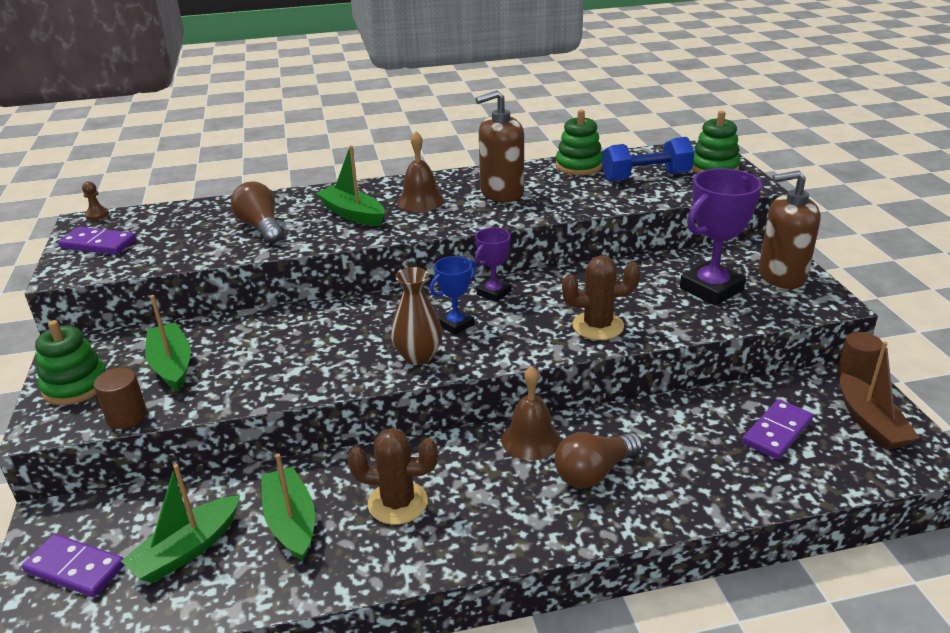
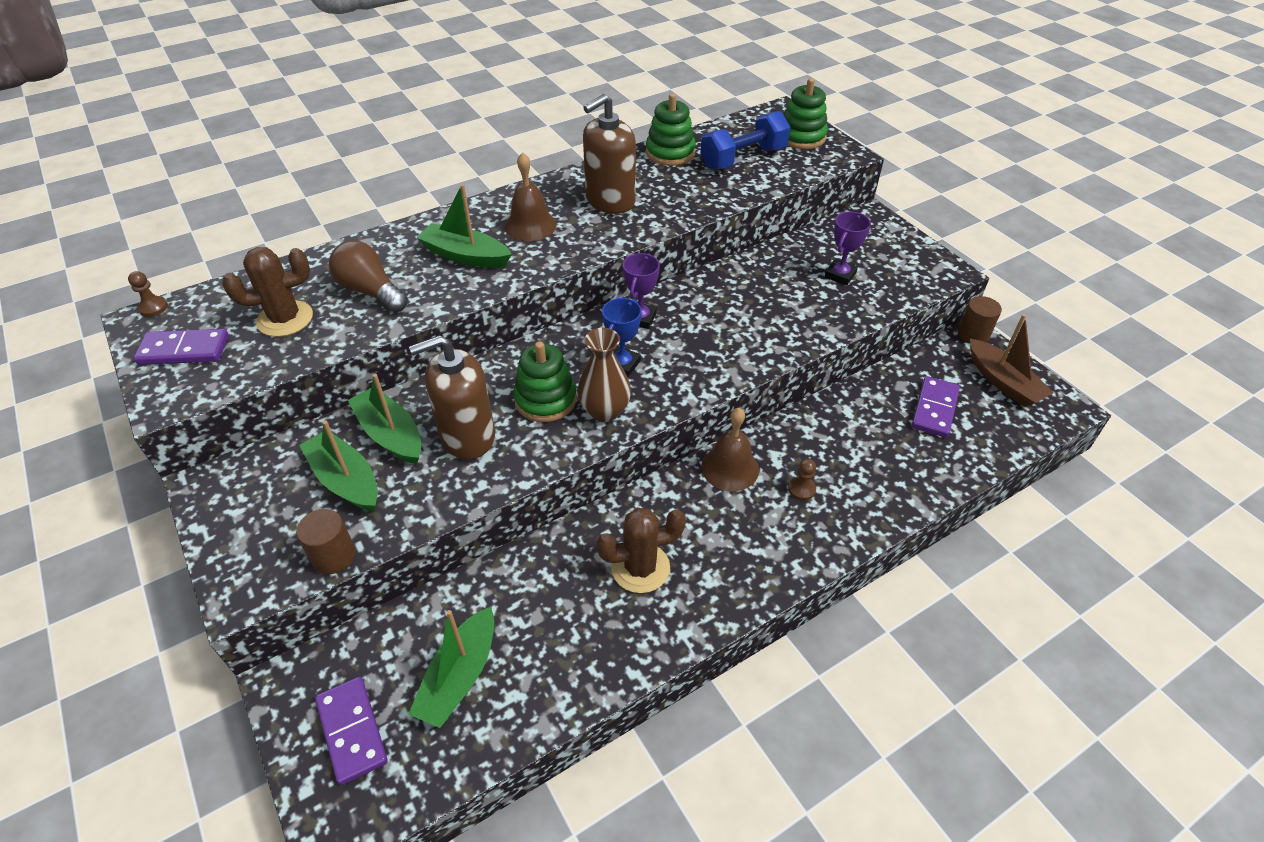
camera: 20 degrees left, 15 degrees up
purple domino [22,534,124,597] -> purple domino turned 60 degrees clockwise [315,677,388,785]
green stacking toy [35,320,106,405] -> green stacking toy moved to [513,341,577,422]
green boat [262,454,315,561] -> green boat moved to [348,374,421,464]
brown light bulb [555,432,642,488] -> brown pawn [788,459,816,500]
brown cactus [562,255,641,340] -> brown cactus moved to [222,247,313,337]
purple trophy [680,168,762,306] -> purple trophy [825,212,871,285], size x0.56
brown soap dispenser [759,170,821,289] -> brown soap dispenser moved to [409,335,495,460]

